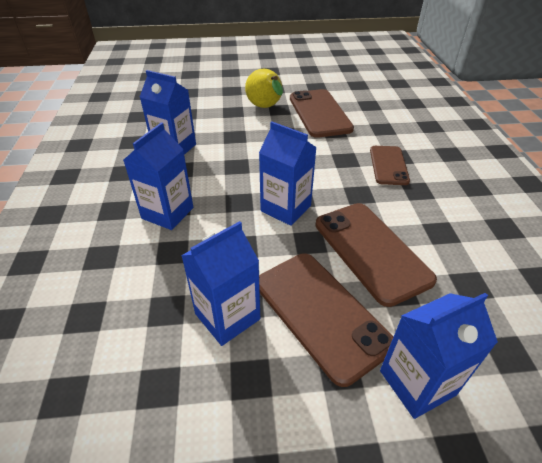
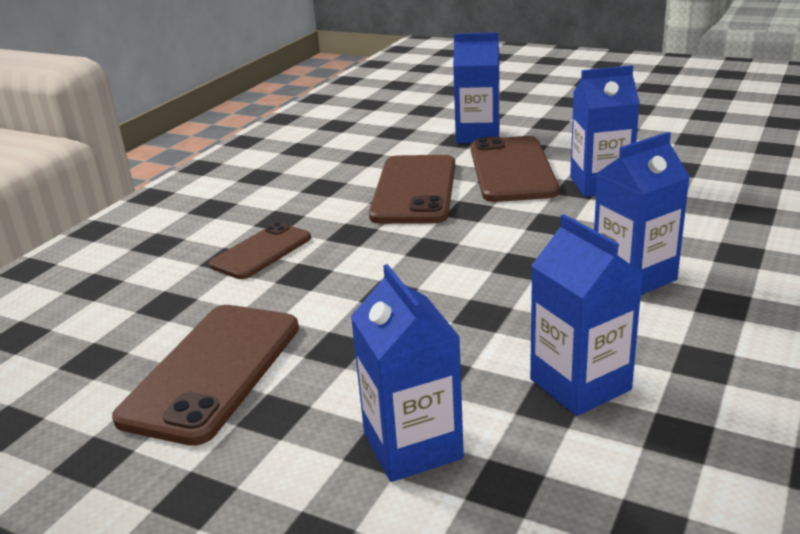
camera: 145 degrees left, 15 degrees down
yellow pear [245,69,283,108] -> none
blue carton [259,121,317,226] -> blue carton moved to [351,264,464,482]

